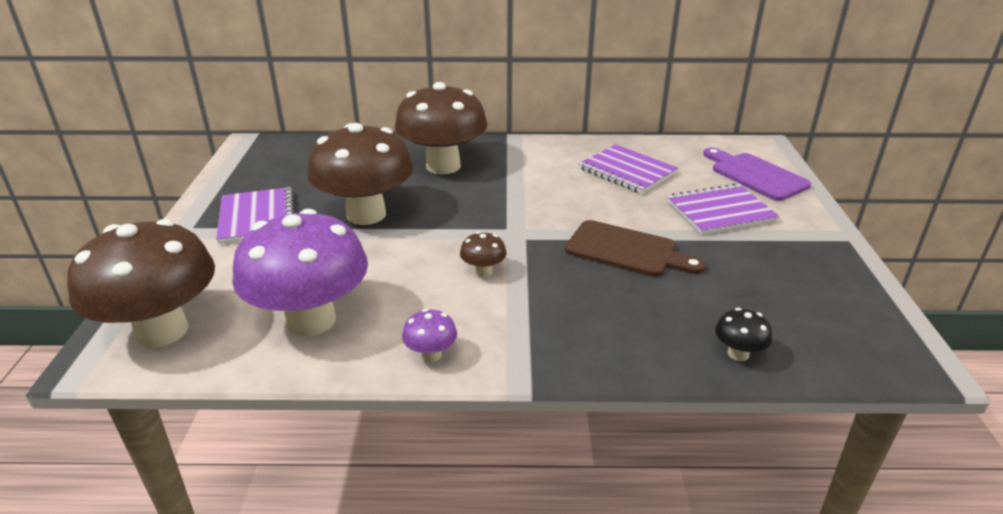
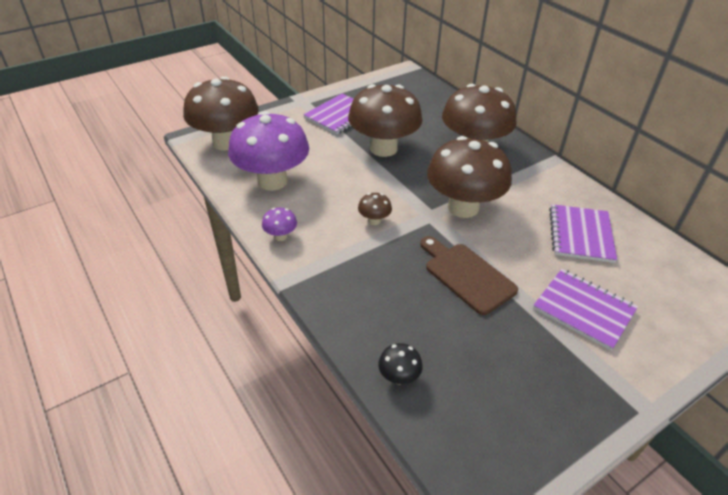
camera: 55 degrees right, 10 degrees up
brown cutting board [565,220,706,277] -> brown cutting board turned 150 degrees clockwise [420,236,518,315]
purple cutting board [703,147,811,201] -> none
none -> brown mushroom [427,136,512,218]

